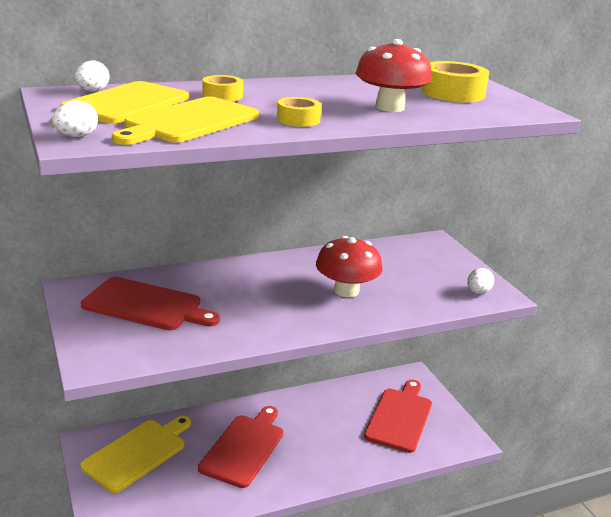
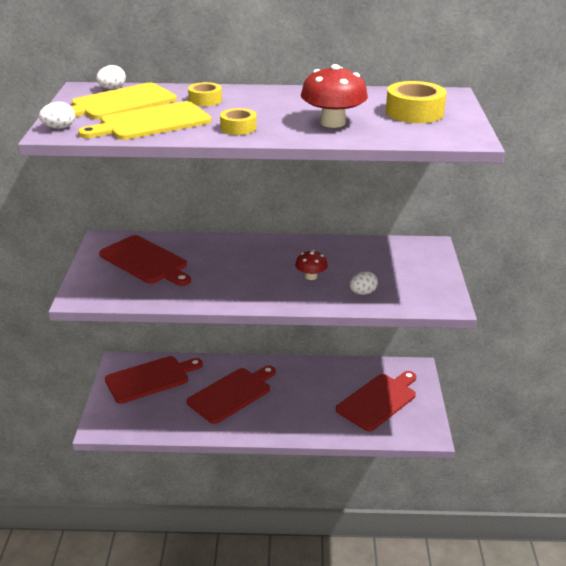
camera: 25 degrees right, 5 degrees up
yellow cutting board [81,416,191,493] -> red cutting board [105,356,203,404]
red mushroom [316,236,383,297] -> red mushroom [295,250,328,280], size x0.56
white egg [467,268,494,294] -> white egg moved to [349,271,378,295]

